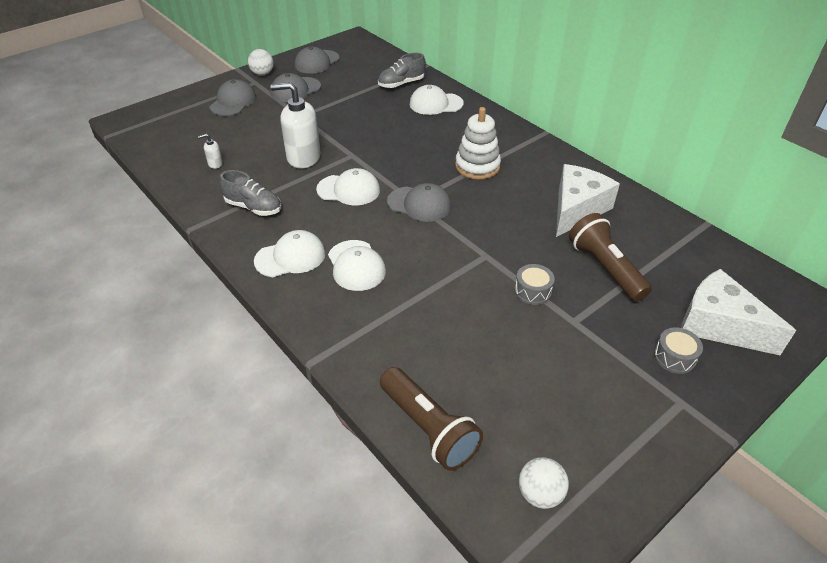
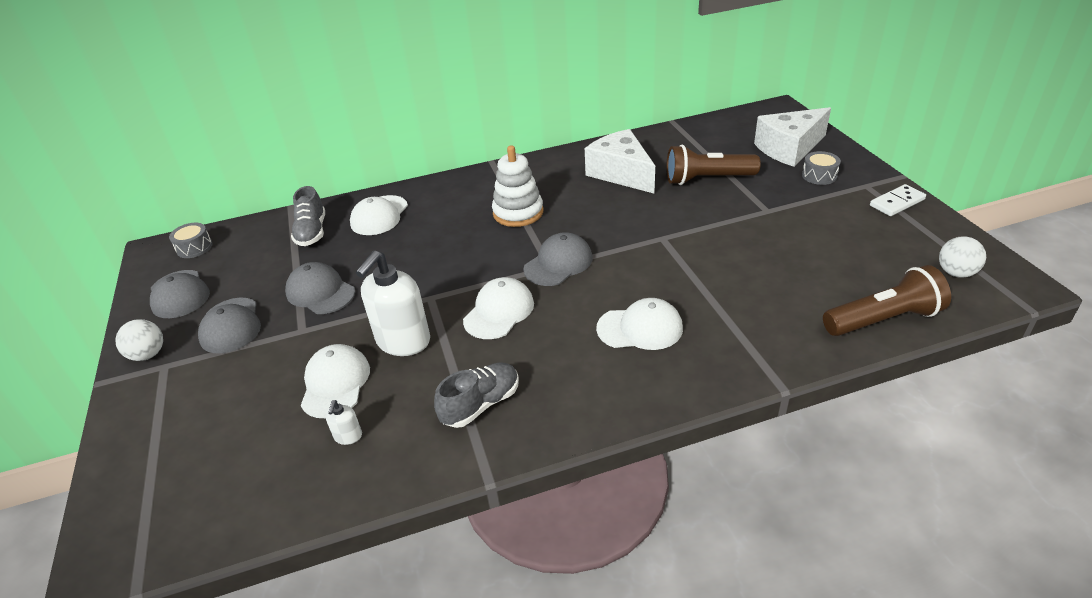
camera: 65 degrees left, 5 degrees down
grey cap [209,79,256,116] -> grey cap moved to [285,262,355,314]
white cap [254,230,325,277] -> white cap moved to [301,344,370,418]
grey drum [514,264,555,305] -> grey drum moved to [169,223,213,258]
none -> white domino [870,184,926,216]

